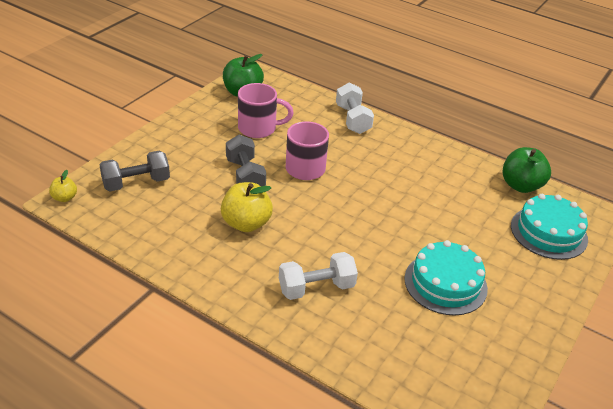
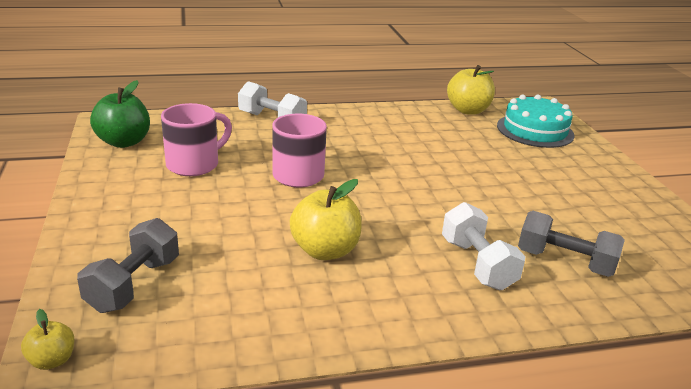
camera: 45 degrees left, 10 degrees down
grey dumbbell [226,135,266,186] -> grey dumbbell moved to [518,211,625,277]
white dumbbell [279,252,358,300] -> white dumbbell turned 45 degrees counterclockwise [442,202,526,290]
turquoise cake [404,240,488,316] -> none
green apple [503,147,551,193] -> yellow apple [447,65,495,115]

